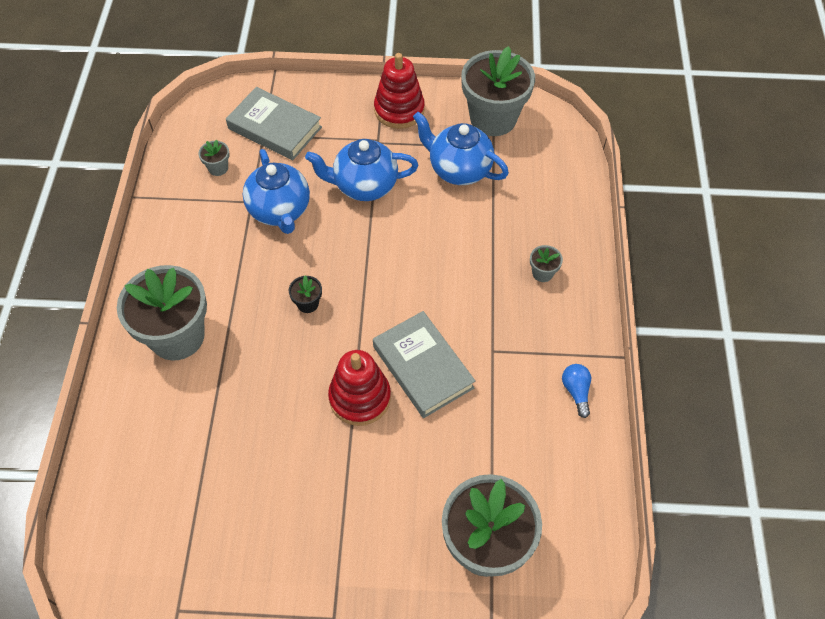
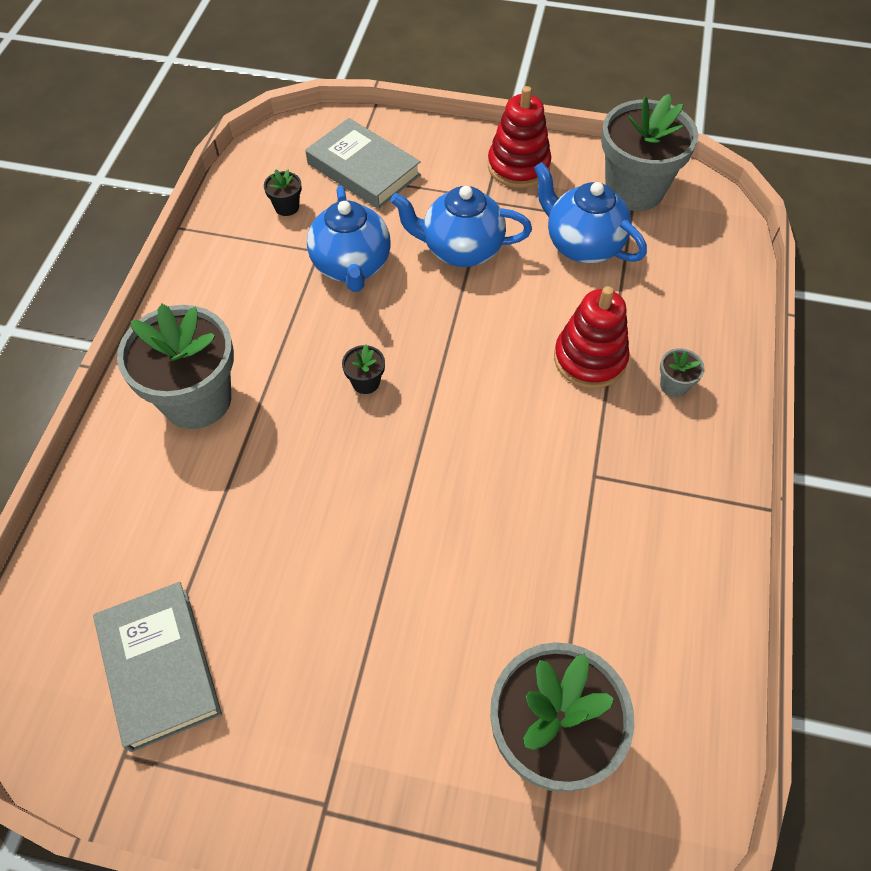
camera: 10 degrees right, 0 degrees up
grey flower pot [199,139,229,176] -> black flower pot [264,170,302,216]
red stacking toy [328,350,391,426] -> red stacking toy moved to [554,286,630,389]
grey book [373,311,475,418] -> grey book moved to [93,582,222,752]
blue light bulb [562,364,591,418] -> none

